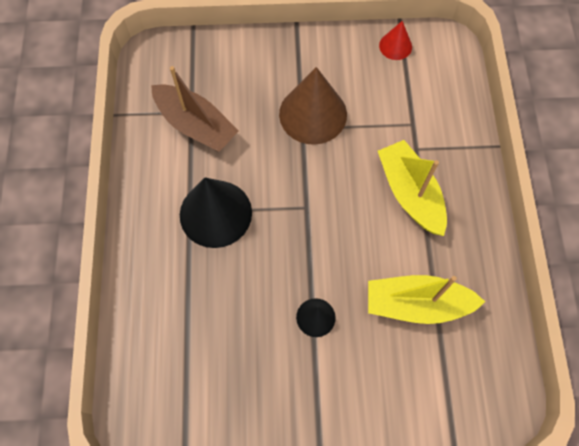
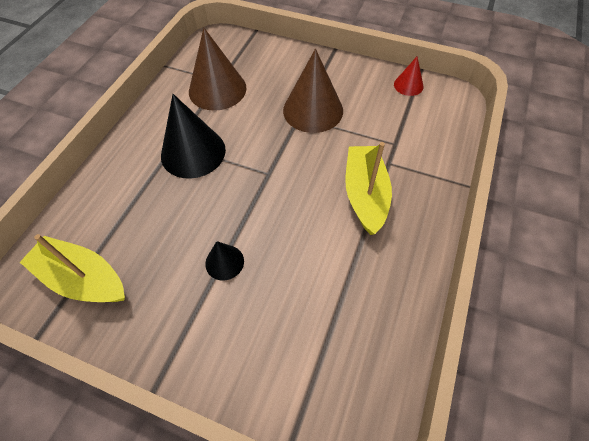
camera: 25 degrees right, 10 degrees down
brown boat [151,66,239,152] -> brown cone [189,28,247,111]
yellow boat [368,275,485,324] -> yellow boat moved to [20,234,125,302]

